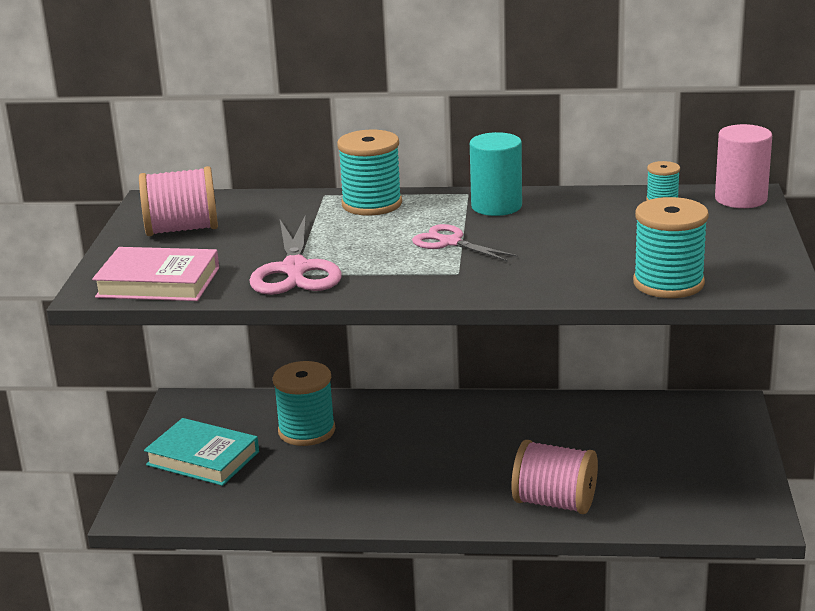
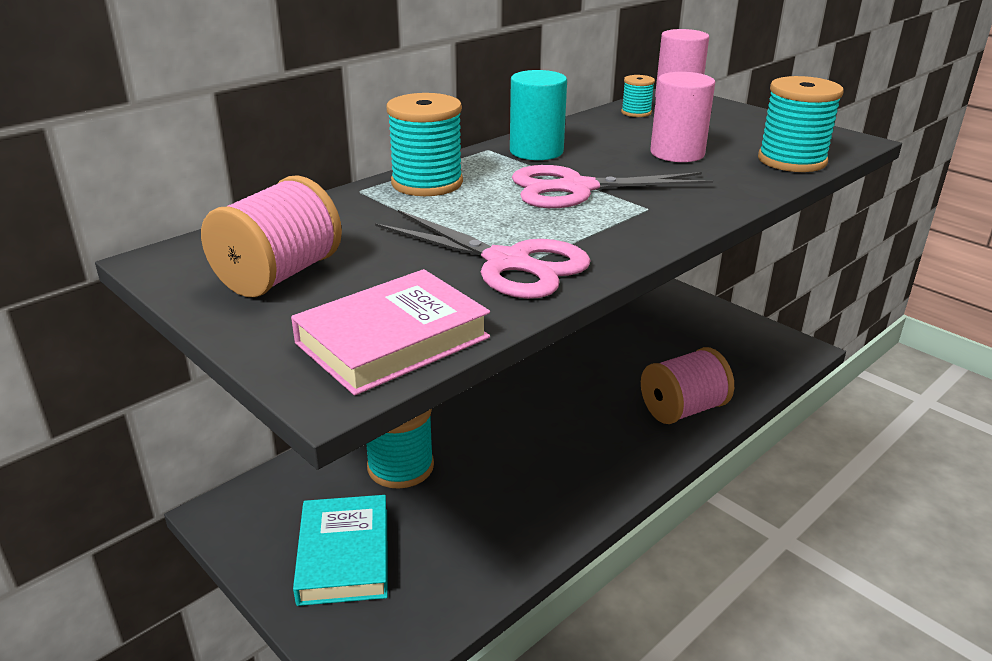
camera: 50 degrees left, 5 degrees up
turquoise book [144,418,259,486] -> turquoise book turned 75 degrees counterclockwise [293,495,388,606]
pink scissors [412,224,518,262] -> pink scissors [512,165,713,208], size x1.59
none -> pink cylinder [650,72,715,162]

